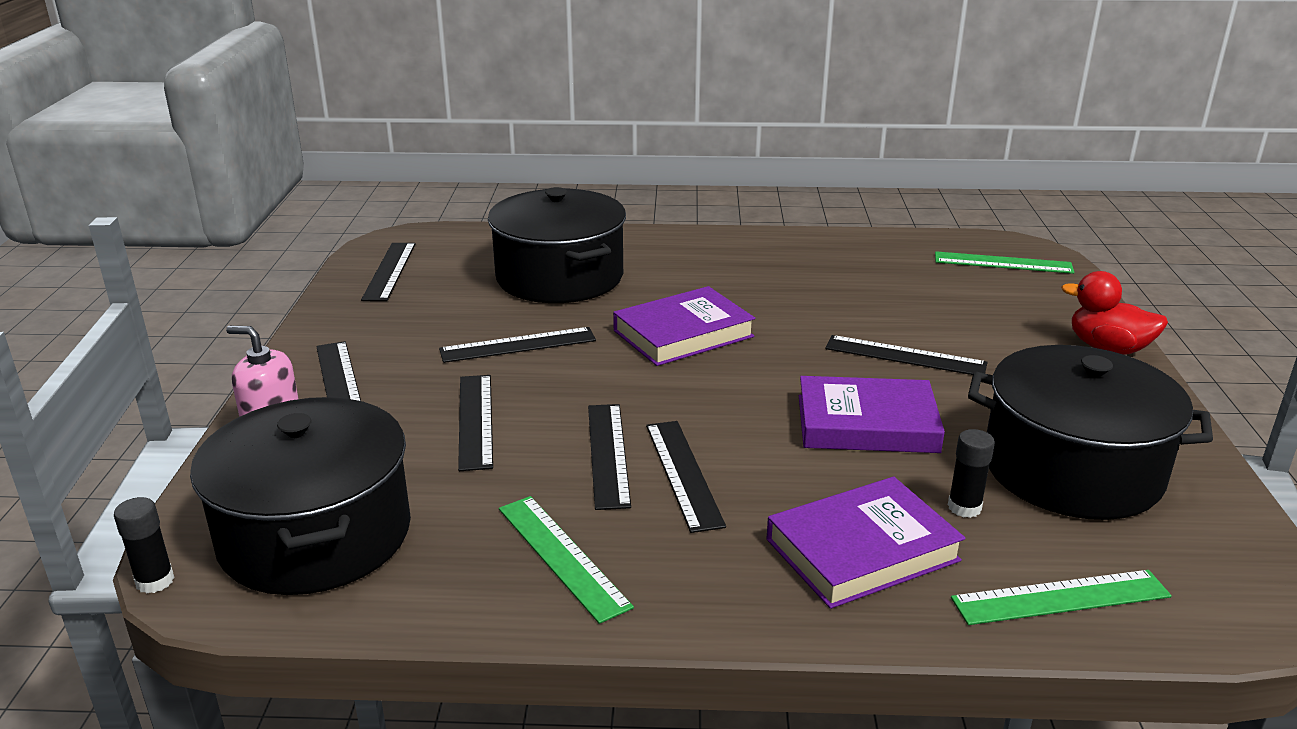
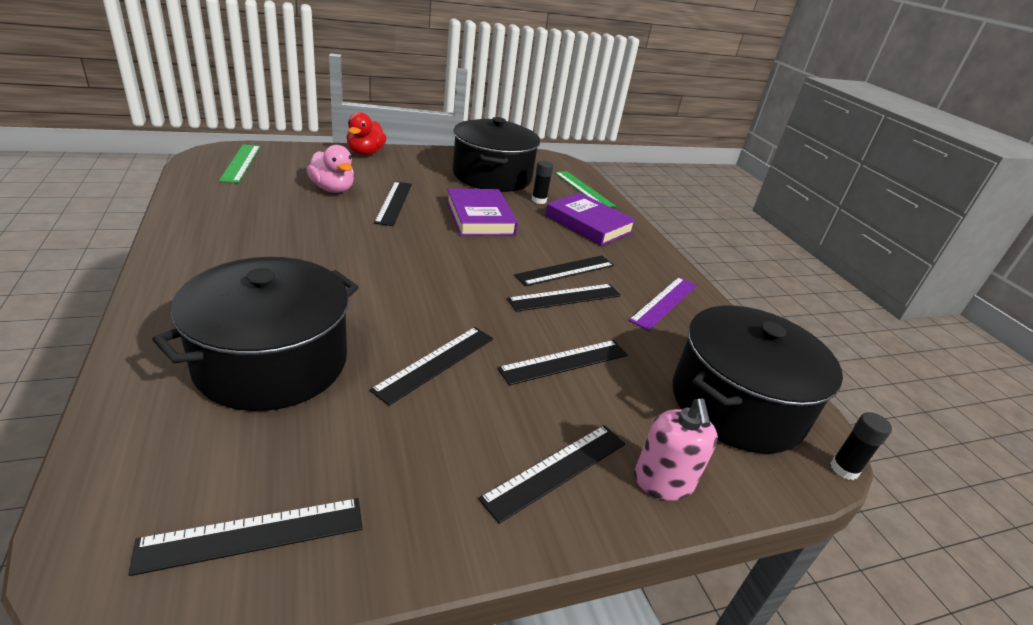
camera: 115 degrees left, 5 degrees up
black ruler [439,327,596,363] -> black ruler turned 75 degrees clockwise [370,327,493,406]
green ruler [499,496,634,624] -> purple ruler [629,277,697,331]
purple book [613,286,755,366] -> none
none -> pink duck [307,145,354,193]

